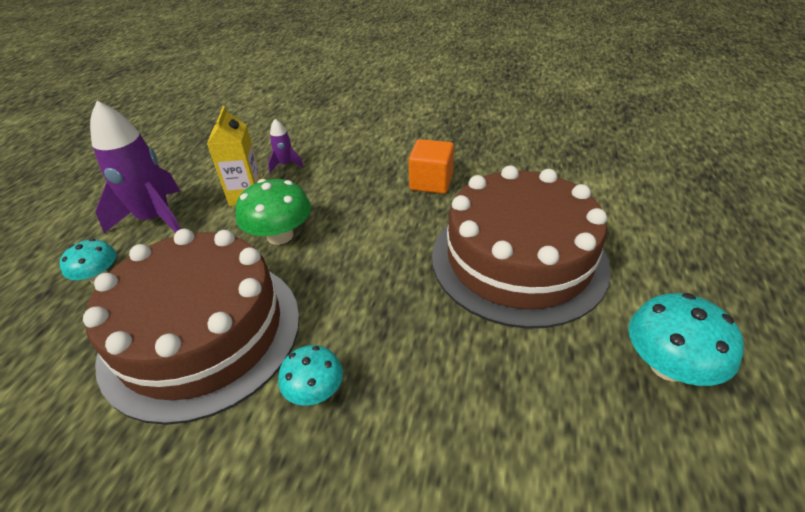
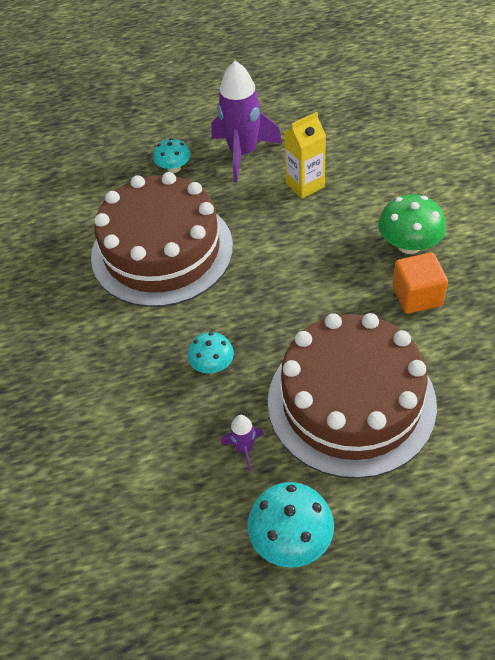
camera: 65 degrees right, 10 degrees up
green mushroom [235,179,311,245] -> green mushroom moved to [378,194,446,254]
purple rocket [268,119,304,173] -> purple rocket moved to [221,415,264,471]
turquoise mushroom [278,345,343,406] -> turquoise mushroom moved to [188,332,234,374]

